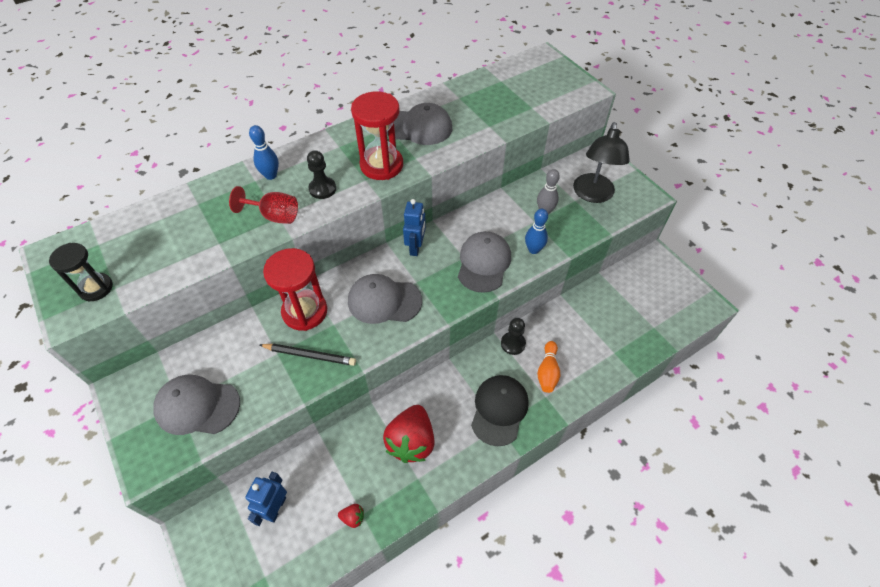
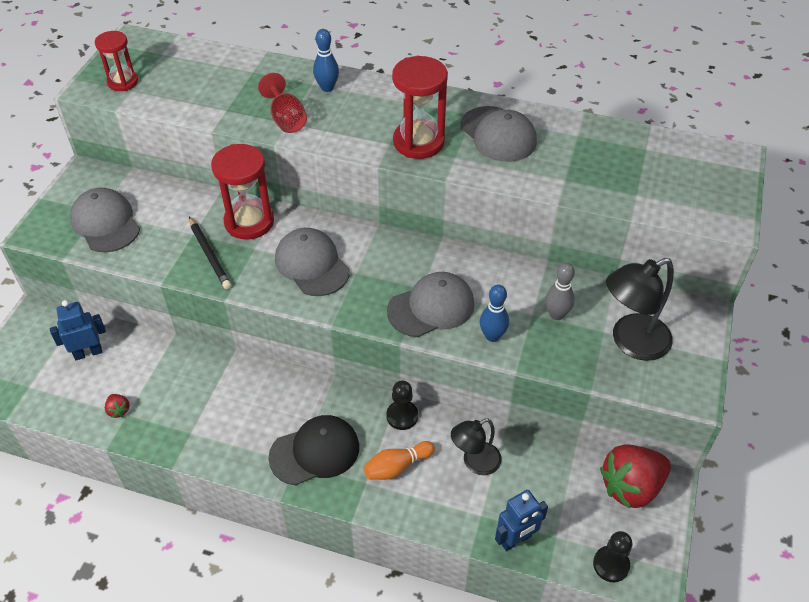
camera: 50 degrees right, 5 degrees down
black hourglass [49,243,113,301] -> red hourglass [95,31,138,91]
black pawn [307,150,336,199] -> black pawn moved to [593,531,633,582]
red strawberry [383,405,435,463] -> red strawberry moved to [600,444,671,509]
blue robot [403,199,426,256] -> blue robot moved to [495,490,548,551]
none -> black lamp [451,418,502,475]

